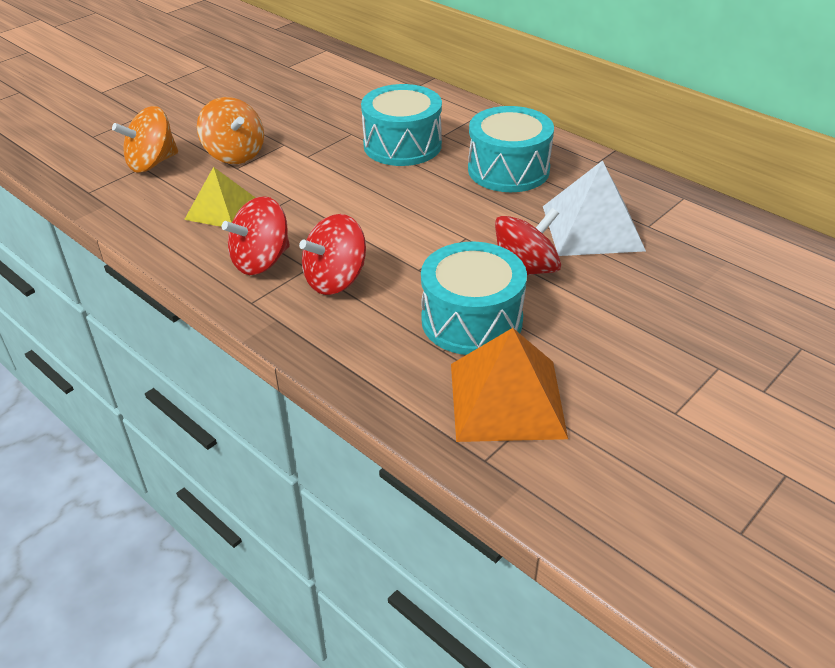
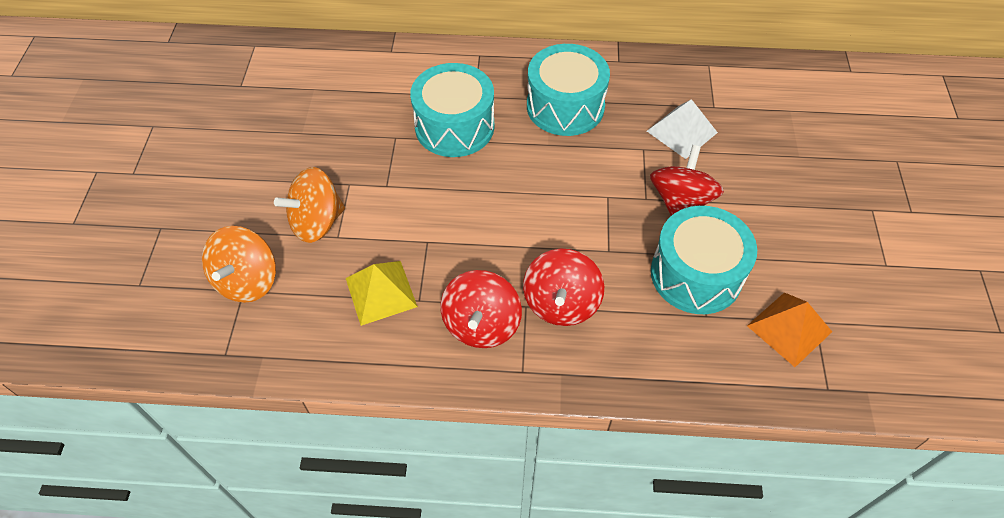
camera: 40 degrees left, 15 degrees up
orange spinning top [197,97,264,164] -> orange spinning top turned 135 degrees clockwise [274,167,345,243]
orange pyramid [451,328,568,442] -> orange pyramid [747,292,832,367], size x0.66
white pyramid [543,160,646,256] -> white pyramid [647,99,718,159], size x0.66

